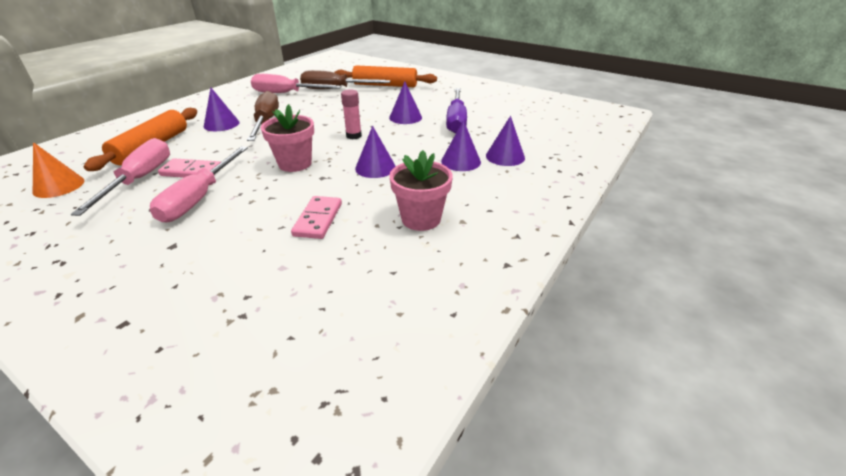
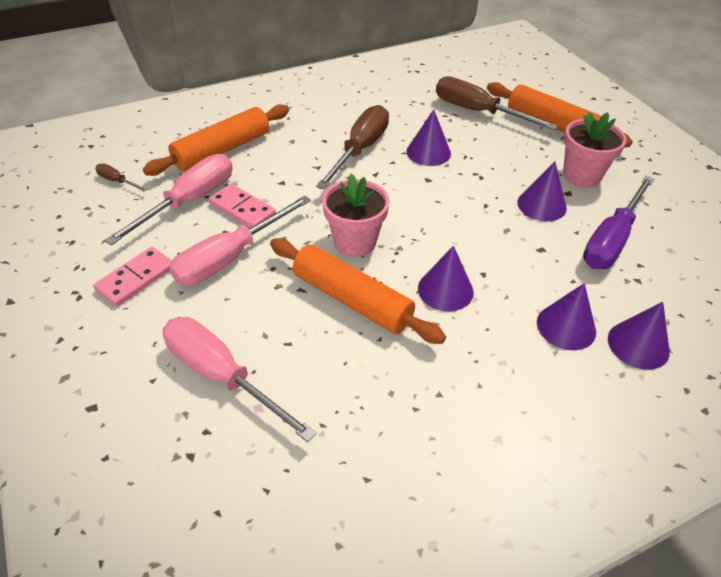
camera: 30 degrees right, 10 degrees up
orange cone [33,142,84,198] -> brown screwdriver [95,164,147,192]
purple cone [204,88,239,131] -> purple cone moved to [407,109,451,166]
pink screwdriver [251,74,341,93] -> pink screwdriver moved to [163,317,317,442]
pink domino [291,196,342,239] -> pink domino moved to [93,247,172,307]
pink glue stick [341,89,362,139] -> none
pink flower pot [389,150,453,231] -> pink flower pot moved to [563,112,627,187]
none -> orange rolling pin [270,238,446,344]

